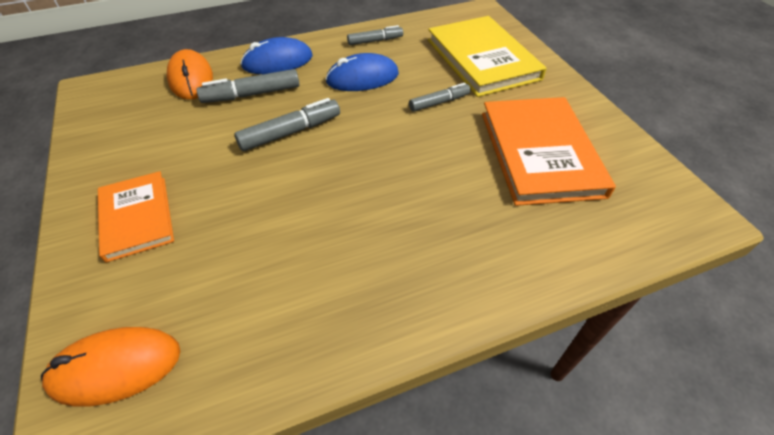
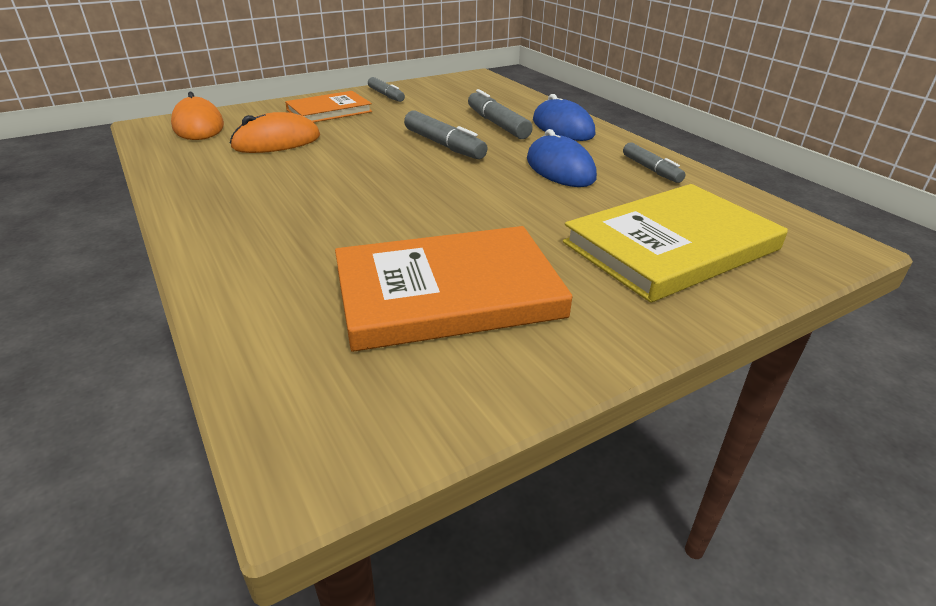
camera: 80 degrees right, 15 degrees down
orange mouse [167,49,213,100] -> orange mouse moved to [230,112,320,153]
grey marker [409,83,471,112] -> grey marker moved to [368,77,405,102]

